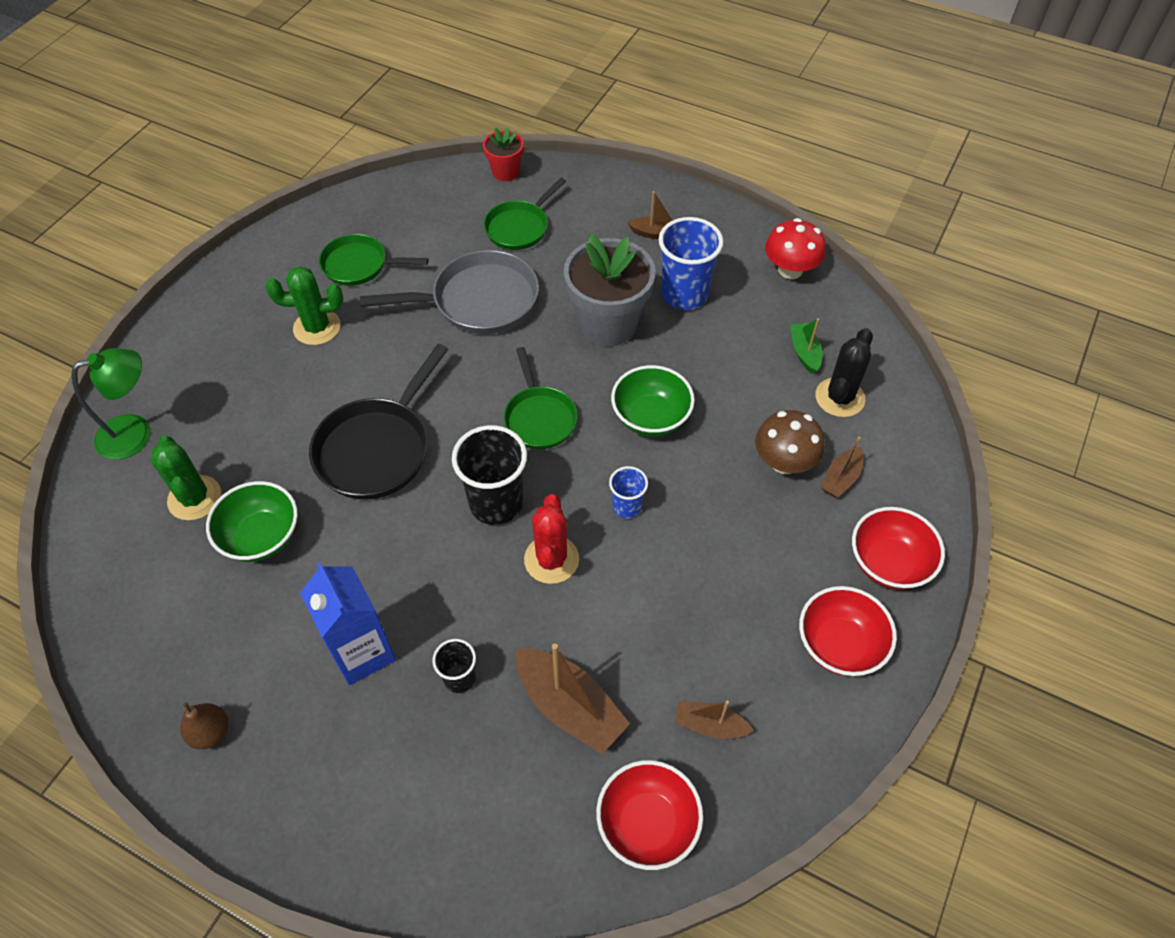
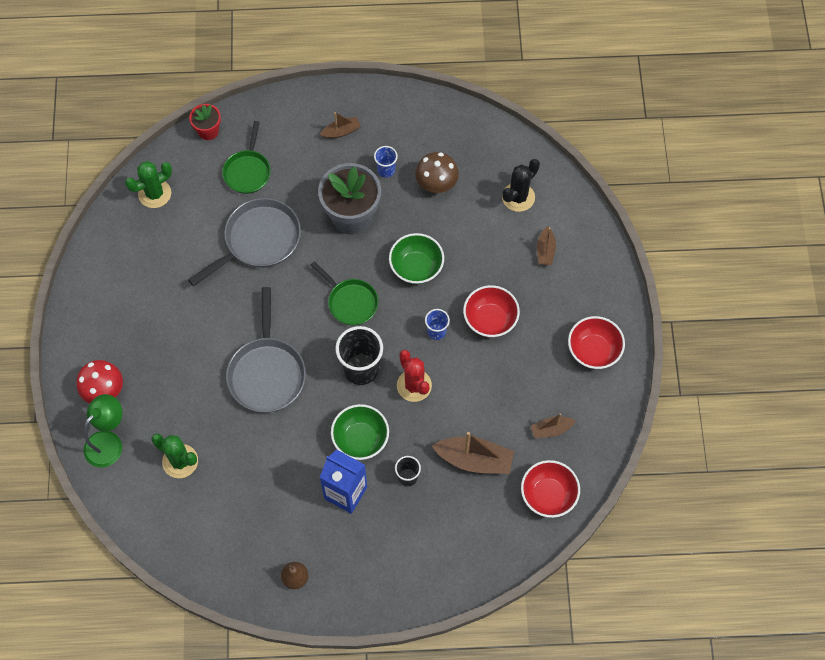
camera: 30 degrees left, 10 degrees up
green bowl [206,481,298,562] -> green bowl moved to [331,404,389,460]
green cactus [265,266,343,345] -> green cactus moved to [125,161,172,208]
black pan [309,344,448,500] -> grey pan [226,287,306,413]
green pan [319,234,429,286] -> none
blue cup [658,217,724,310] -> blue cup [374,146,398,178], size x0.54
brown mushroom [755,410,825,474] -> brown mushroom moved to [415,152,459,193]
red mushroom [765,218,826,279] -> red mushroom moved to [76,360,123,403]
green boat [790,318,823,374] -> none
black cactus [815,328,873,417] -> black cactus turned 45 degrees clockwise [502,159,540,212]
red bowl [852,507,945,590] -> red bowl moved to [463,285,520,337]

